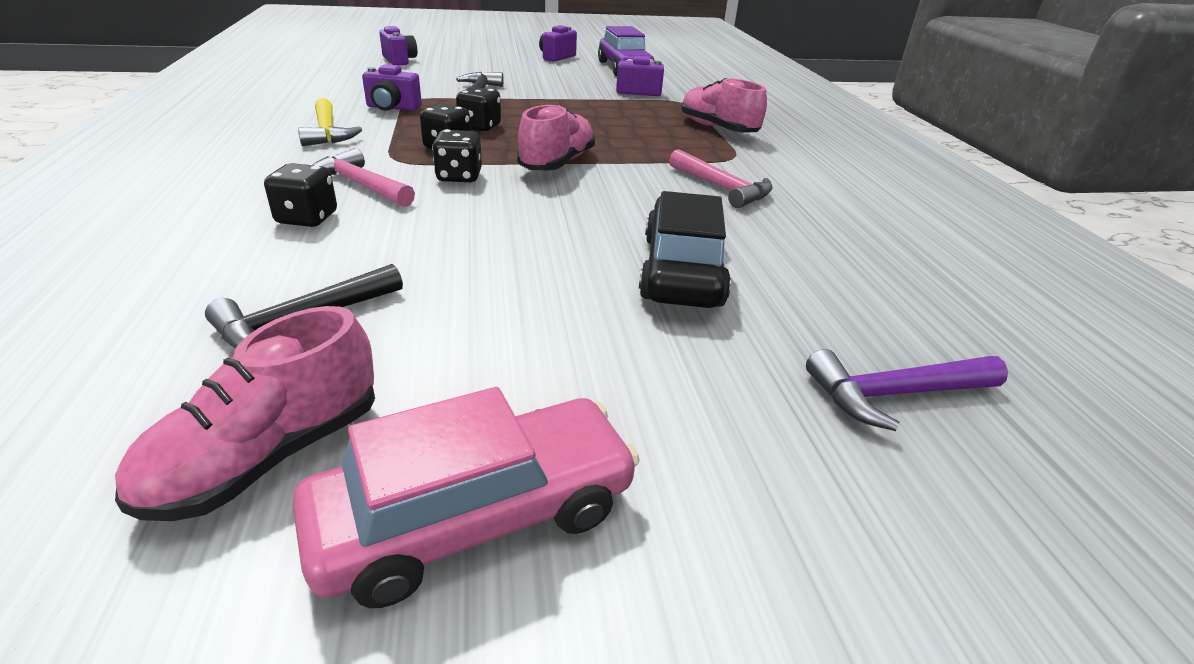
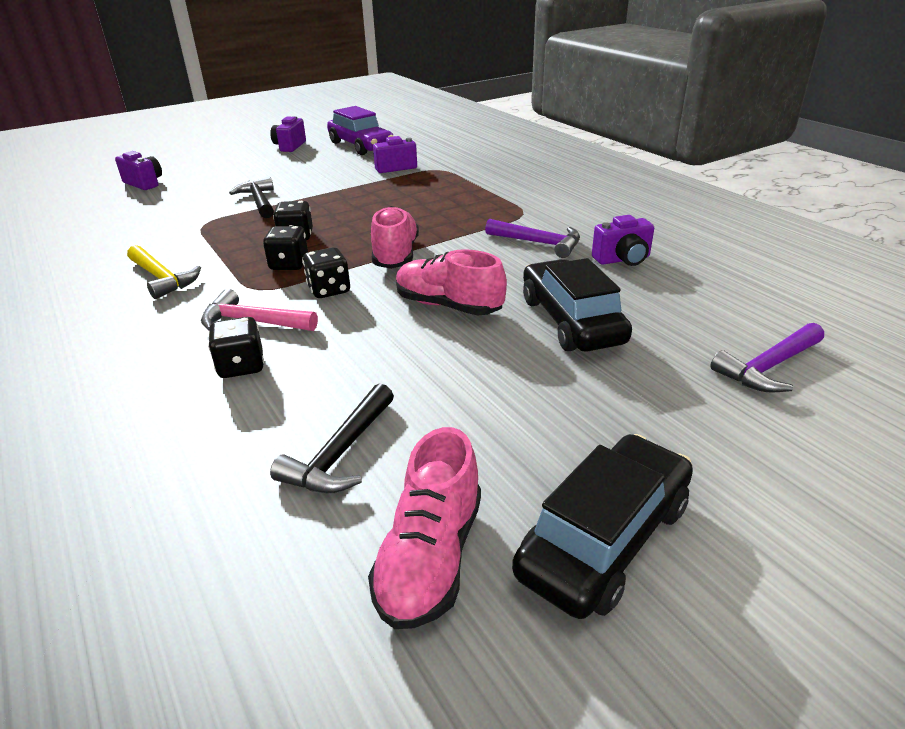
camera: 20 degrees left, 0 degrees up
pink car [292,387,640,608] -> black car [512,434,693,619]
purple camera [362,64,422,111] -> purple camera moved to [592,215,654,266]
pink hammer [669,149,773,208] -> purple hammer [485,219,580,258]
pink shoe [681,78,767,132] -> pink shoe moved to [396,249,507,315]

